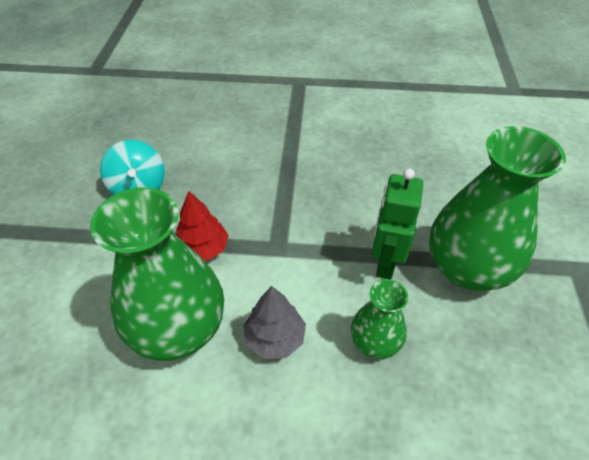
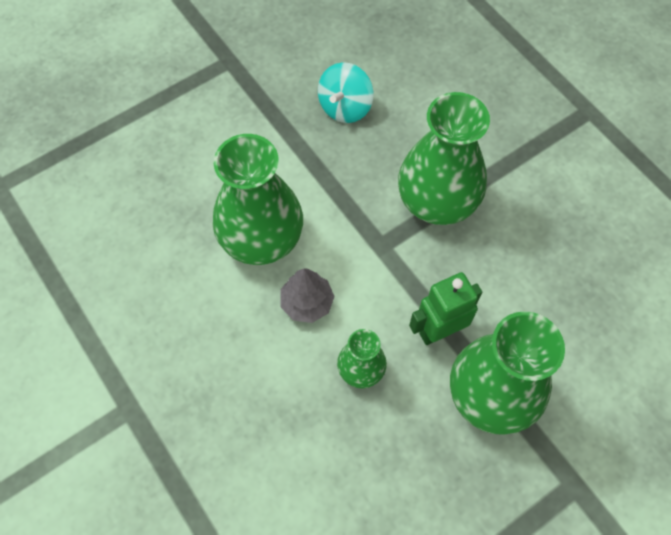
camera: 50 degrees right, 15 degrees up
red tree [176,191,229,261] -> none
none -> green vase [398,92,490,225]

